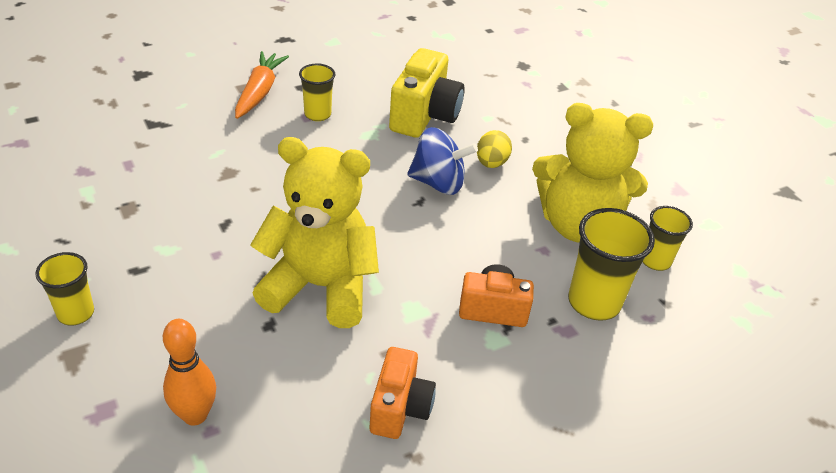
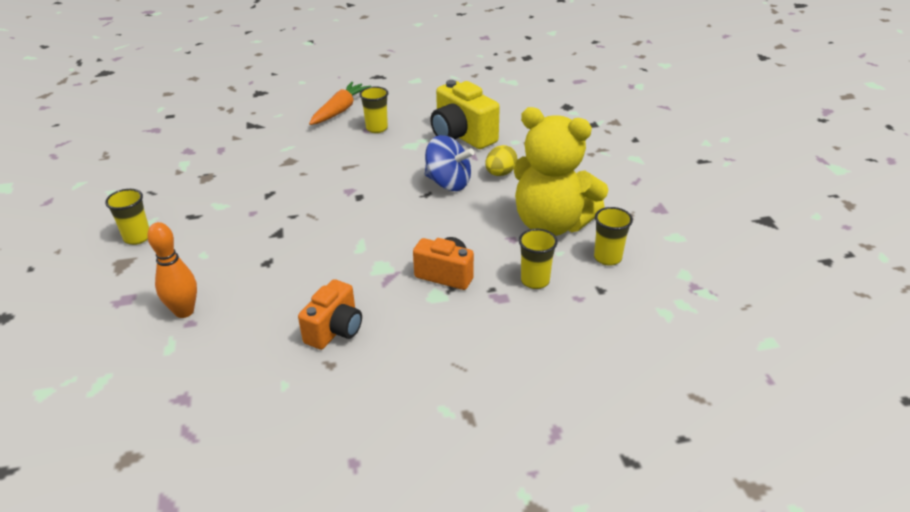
camera: 20 degrees right, 5 degrees down
yellow teddy bear [250,137,379,328] -> none
yellow camera [389,48,465,138] -> yellow camera turned 105 degrees clockwise [430,80,500,149]
yellow cup [568,208,655,321] -> yellow cup [519,229,558,289], size x0.62

